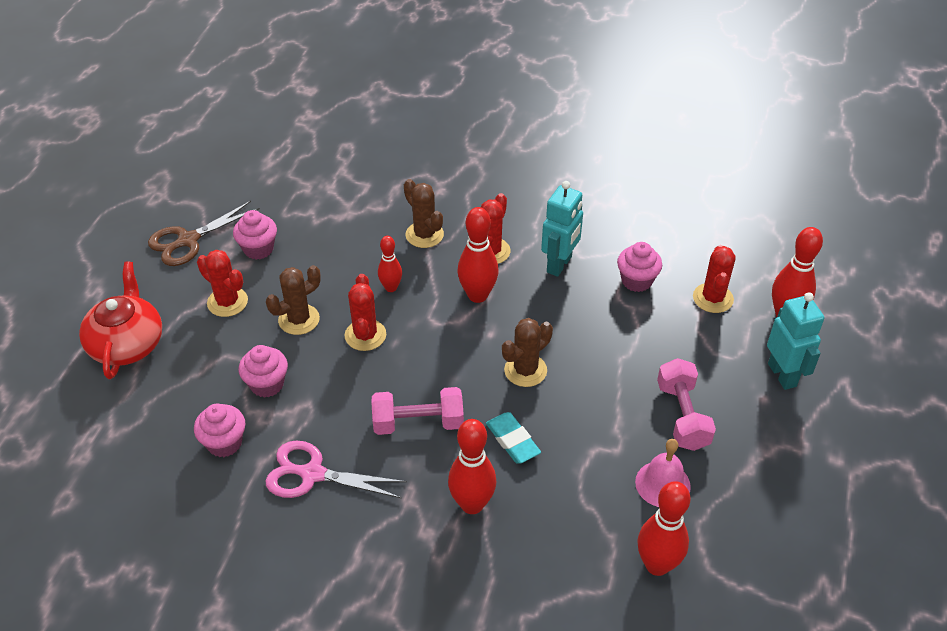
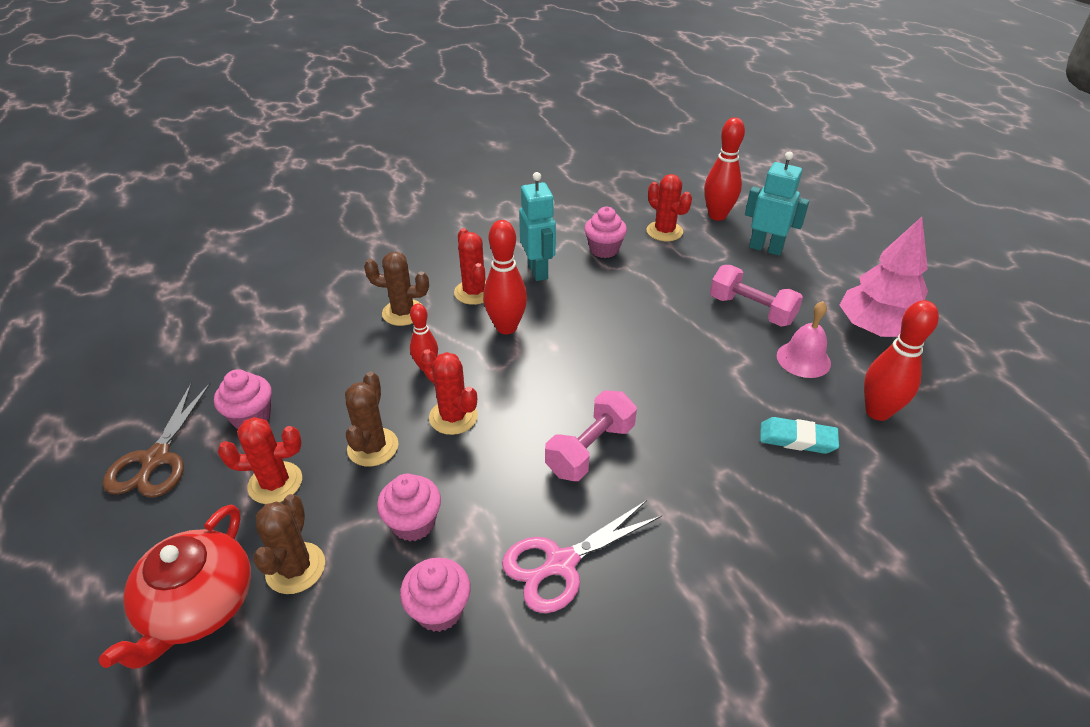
camera: 45 degrees left, 5 degrees down
red teapot [79,262,162,379] -> red teapot turned 120 degrees counterclockwise [99,505,251,669]
red bowling pin [448,419,496,514] -> none
turquoise eraser [486,412,541,464] -> turquoise eraser moved to [760,417,839,454]
brown cactus [502,318,553,387] -> brown cactus moved to [253,494,325,594]
none -> pink tree [840,217,928,337]

